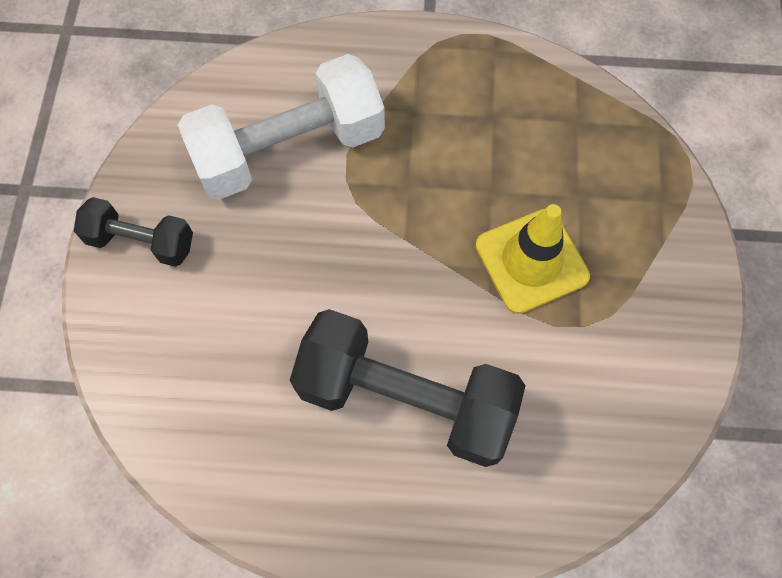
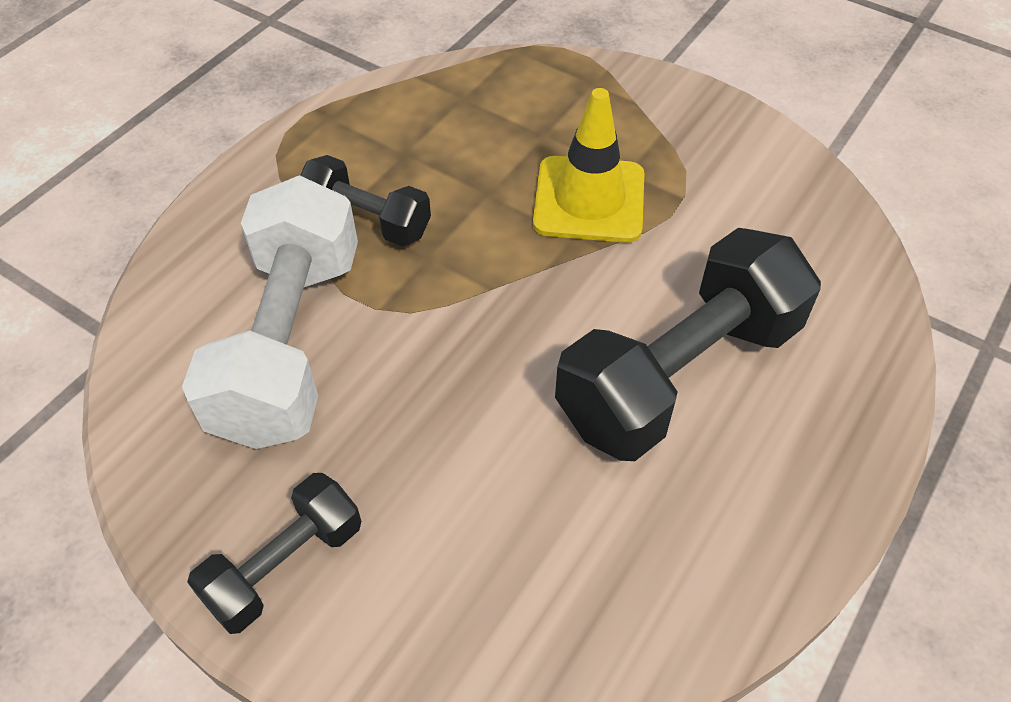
camera: 60 degrees left, 15 degrees down
none -> black dumbbell [300,155,431,246]

